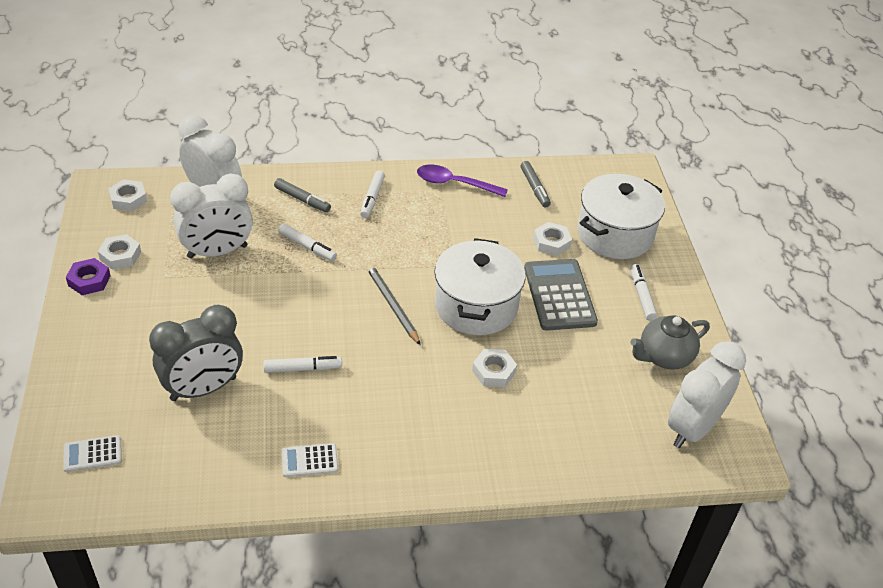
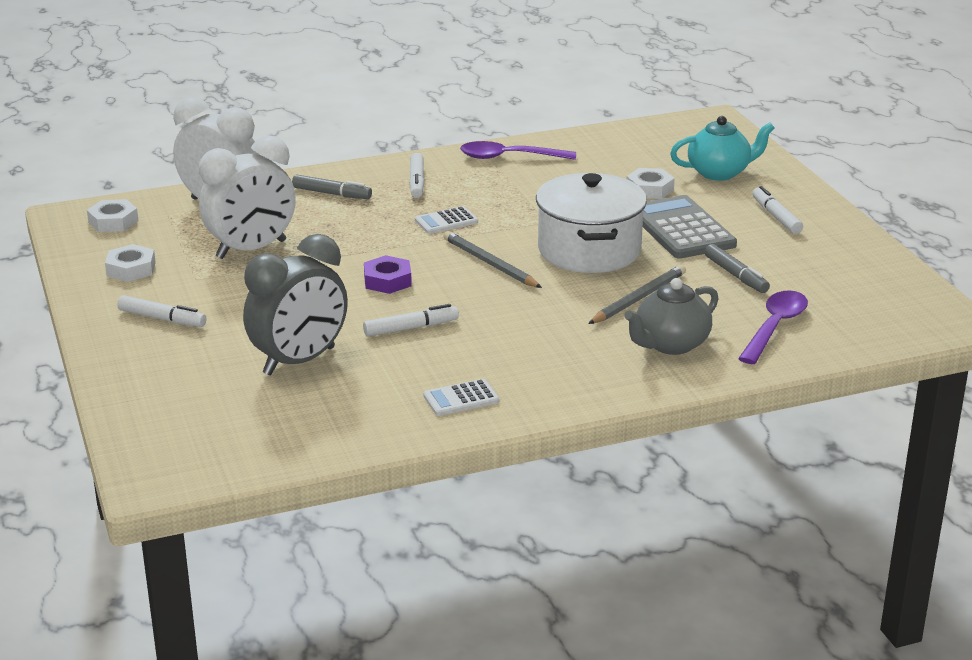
camera: 10 degrees left, 15 degrees down
white calculator [63,435,122,472] -> white calculator moved to [415,206,478,234]
purple nut [66,258,111,295] -> purple nut moved to [364,255,412,294]
white marker [278,223,337,261] -> white marker moved to [117,295,206,327]
white nut [472,349,517,387] -> grey pencil [588,265,686,324]
grey marker [521,161,551,208] -> grey marker moved to [705,244,770,293]
white pot [578,174,665,259] -> turquoise teapot [670,116,774,181]
grey teapot [630,315,710,369] -> grey teapot moved to [624,278,718,355]
white clock [668,341,746,448] -> none
none -> purple spoon [738,290,808,364]

